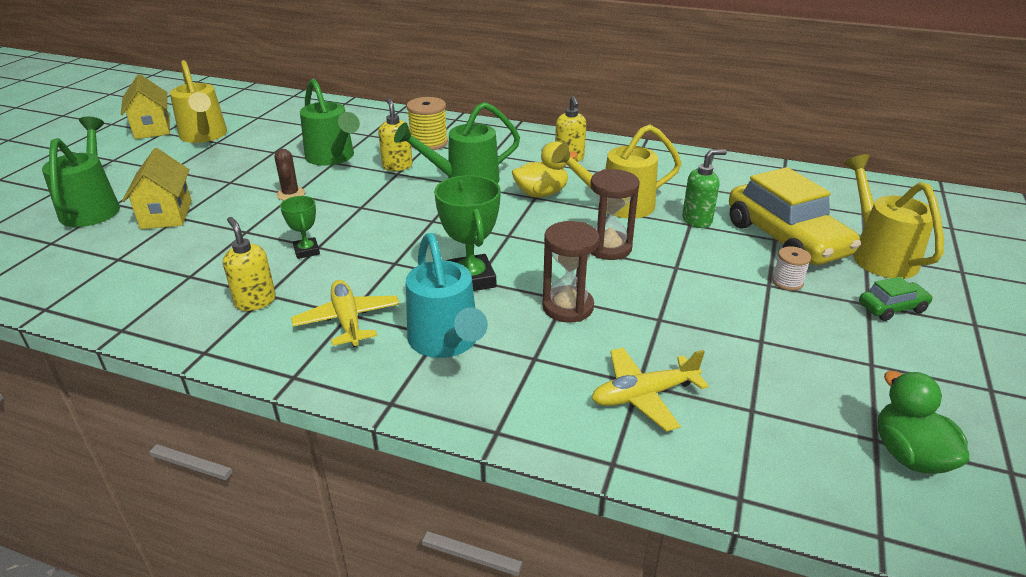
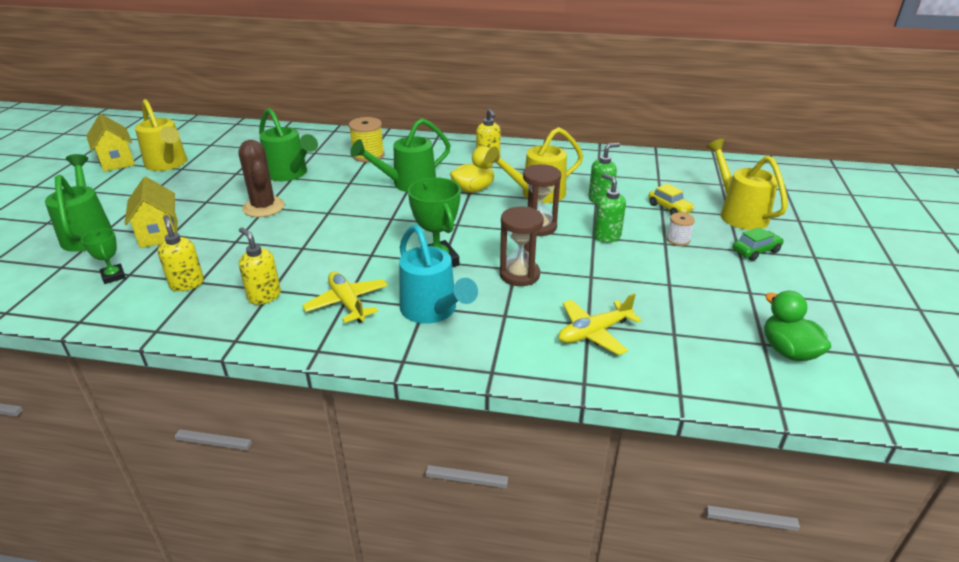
camera: 10 degrees left, 0 degrees up
brown cactus [275,149,305,201] -> brown cactus [238,140,285,217], size x1.72
green trophy [280,196,320,259] -> green trophy moved to [81,228,126,284]
yellow soap dispenser [378,98,413,171] -> yellow soap dispenser moved to [158,215,204,291]
yellow car [729,167,861,265] -> yellow car [648,184,695,215], size x0.45
none -> green soap dispenser [594,173,626,243]

